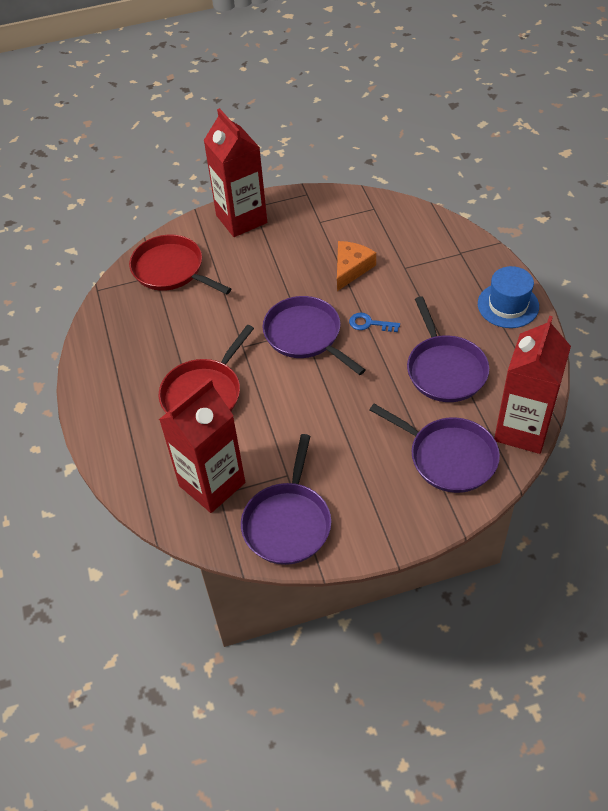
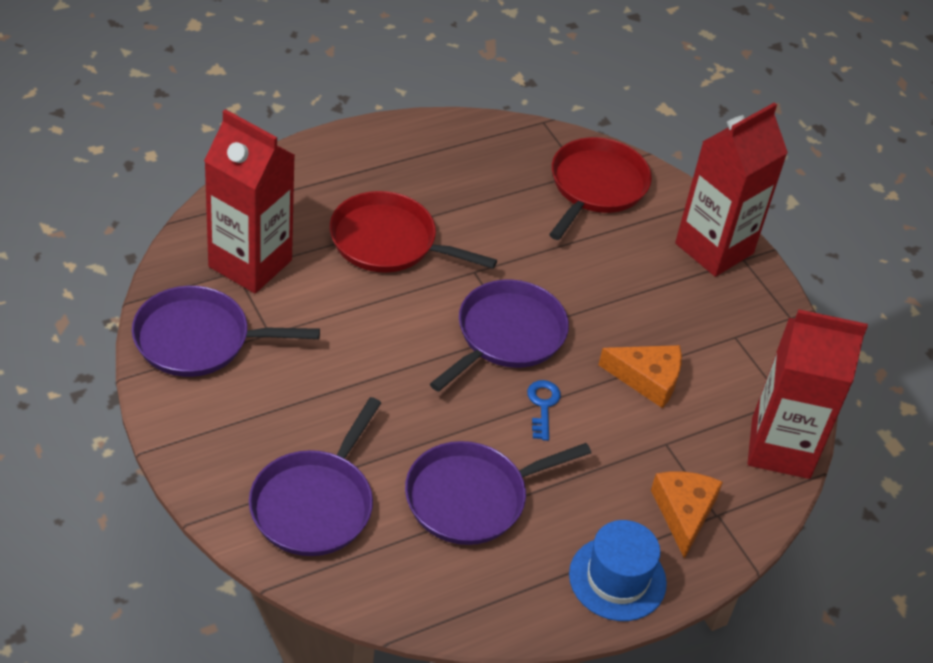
camera: 70 degrees right, 5 degrees down
red carton [494,315,571,454] -> red carton moved to [748,309,868,479]
none -> orange cheese [651,471,723,559]

